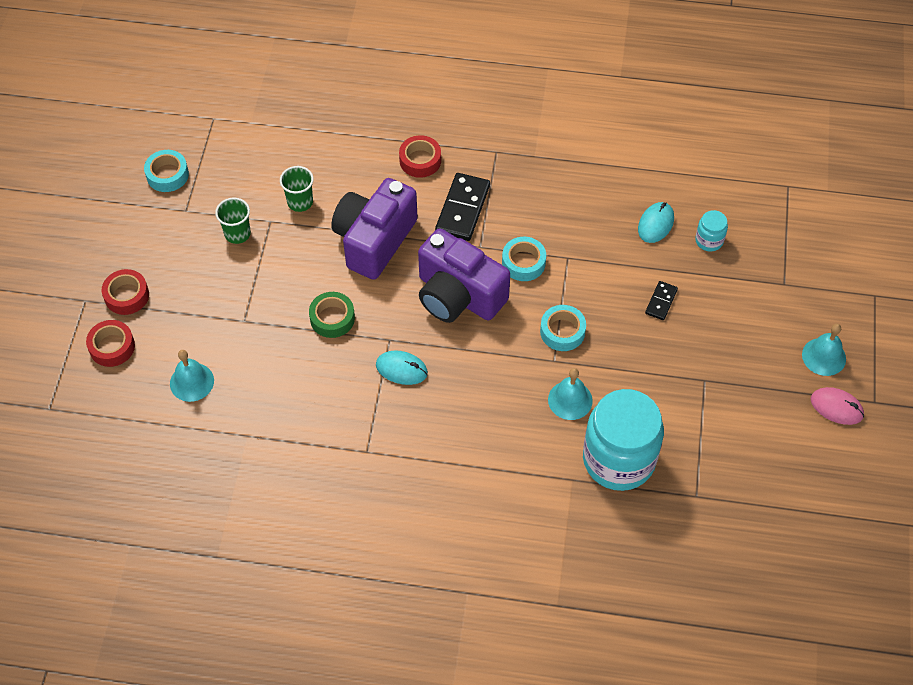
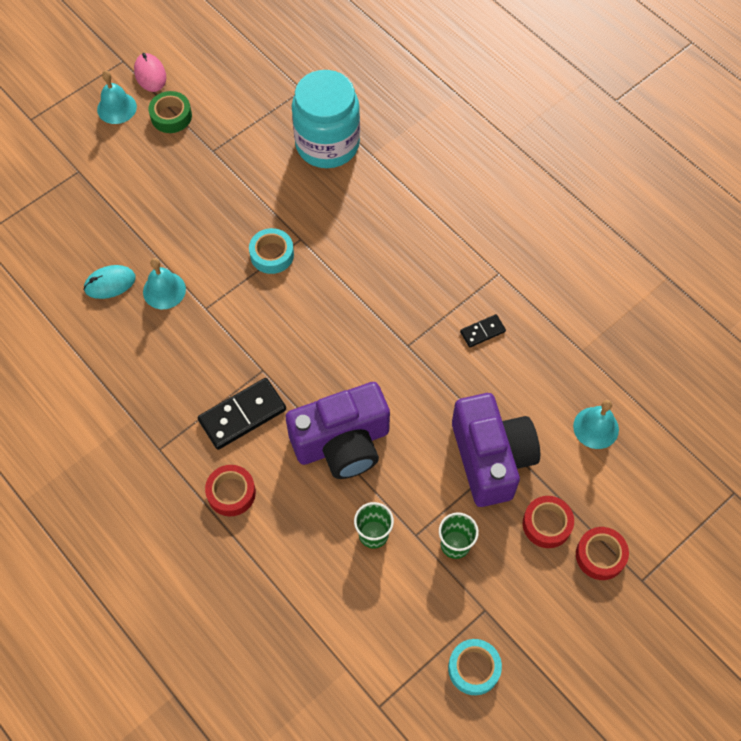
camera: 140 degrees left, 5 degrees up
red tape [86,320,135,367] -> red tape moved to [523,496,574,548]
green tape [309,292,355,338] -> green tape moved to [148,91,192,133]
turquoise mouse [376,351,428,385] -> none
purple camera [418,228,510,323] -> purple camera moved to [452,393,540,507]
turquoise tape [502,237,546,281] -> none
turquoise bell [548,368,593,420] -> turquoise bell moved to [143,258,186,309]
black domino [645,281,678,320] -> black domino moved to [460,314,506,347]
turquoise jar [695,210,728,252] -> none

